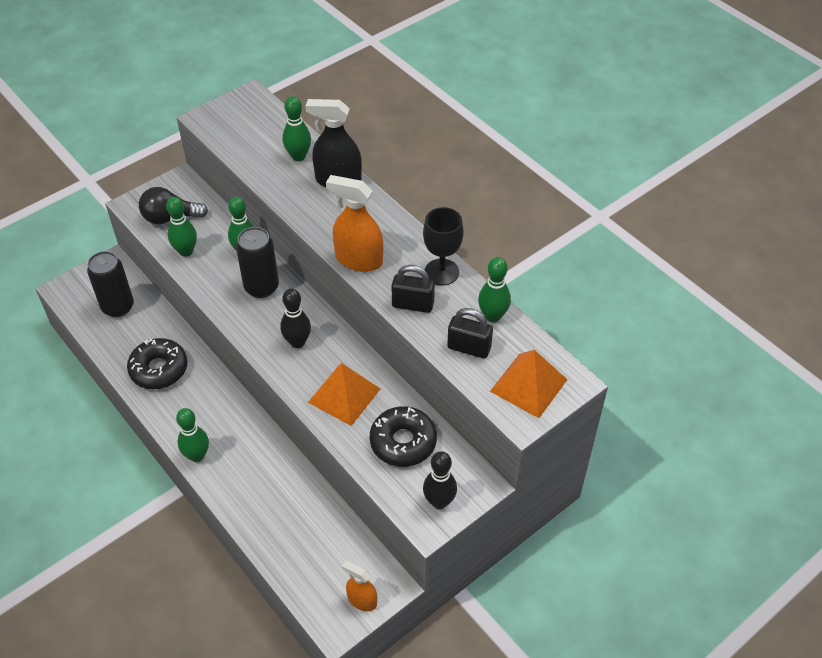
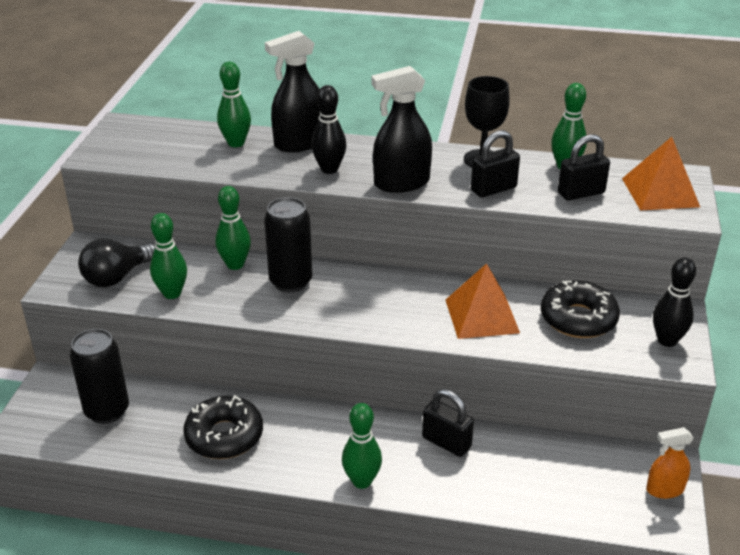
camera: 40 degrees left, 15 degrees down
black bowling pin [280,288,311,348] -> black bowling pin moved to [311,85,347,174]
orange spray bottle [326,175,383,272] -> black spray bottle [371,66,432,193]
none -> black padlock [422,389,474,457]

